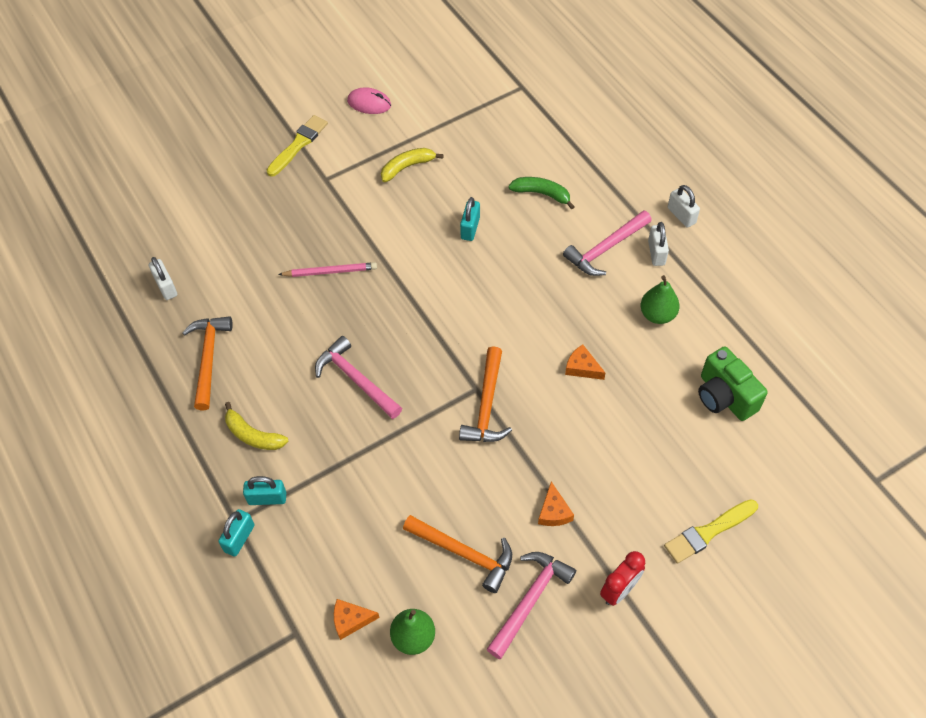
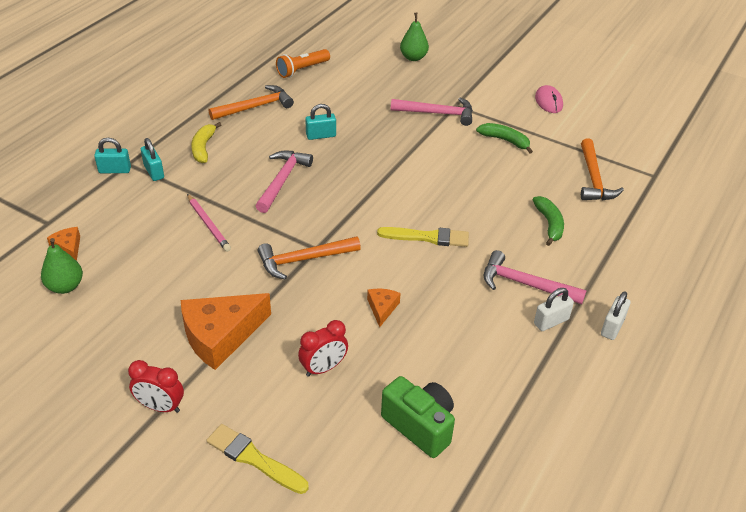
camera: 60 degrees right, 15 degrees down
white padlock [149,257,177,300] -> orange flashlight [276,49,330,78]
yellow brush [267,115,328,177] -> yellow brush moved to [377,227,469,247]
pink pencil [278,262,377,277] -> pink pencil moved to [187,194,231,252]
yellow banana [381,148,444,182] -> green banana [476,123,533,154]
orange hammer [403,515,512,593] -> orange hammer moved to [581,139,624,200]
turquoise padlock [460,197,480,241] -> turquoise padlock moved to [305,104,336,140]
pink hammer [487,552,576,659] -> pink hammer moved to [391,98,473,126]
orange cheese [538,482,574,526] -> orange cheese [181,293,271,370], size x2.14
green pear [641,275,680,324] -> green pear moved to [400,13,429,61]
green camera [698,346,768,421] -> green camera turned 105 degrees clockwise [381,376,455,458]
none -> red clock [298,320,348,377]

